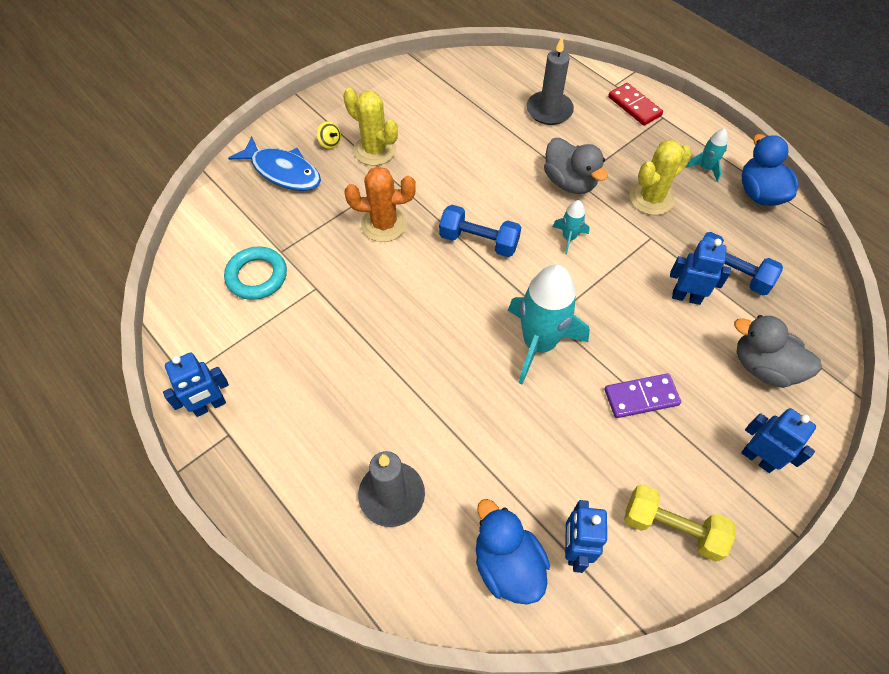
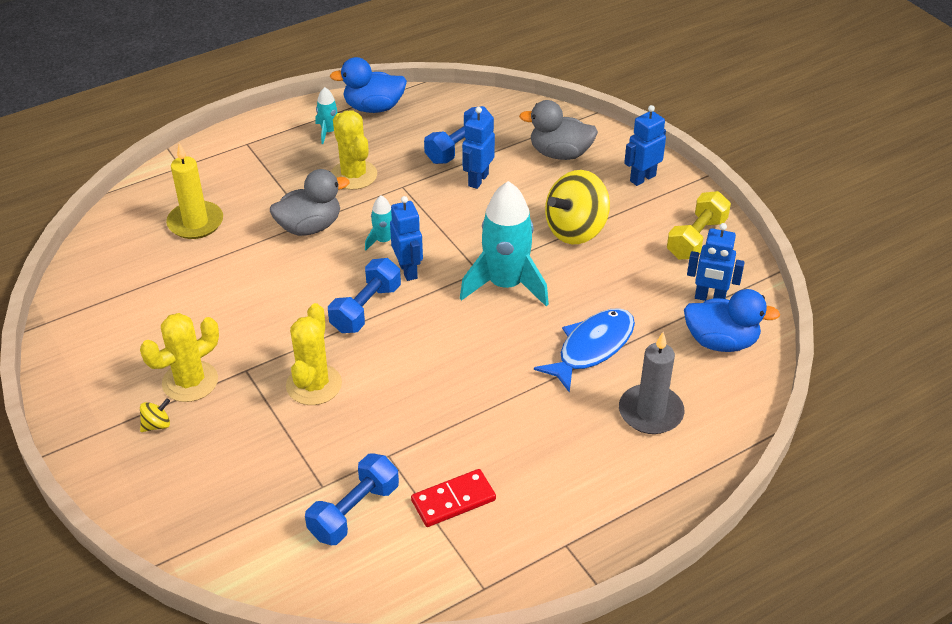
camera: 80 degrees left, 15 degrees down
blue robot [163,352,229,417] -> blue robot moved to [390,196,423,281]
turquoise ring [224,246,287,300] -> blue dumbbell [305,453,399,545]
blue fish [228,136,321,191] -> blue fish moved to [534,308,635,393]
orange cactus [345,166,416,242] -> yellow cactus [286,303,342,405]
blue duck [476,499,550,605] -> blue duck turned 150 degrees counterclockwise [684,289,780,352]
grey candle [526,37,574,125] -> yellow candle [166,143,223,239]
purple domino [605,373,681,418] -> yellow spinning top [545,170,610,244]
red domino [608,83,663,126] -> red domino moved to [411,469,496,527]
grey duck [734,315,822,388] -> grey duck turned 60 degrees clockwise [519,100,598,160]

